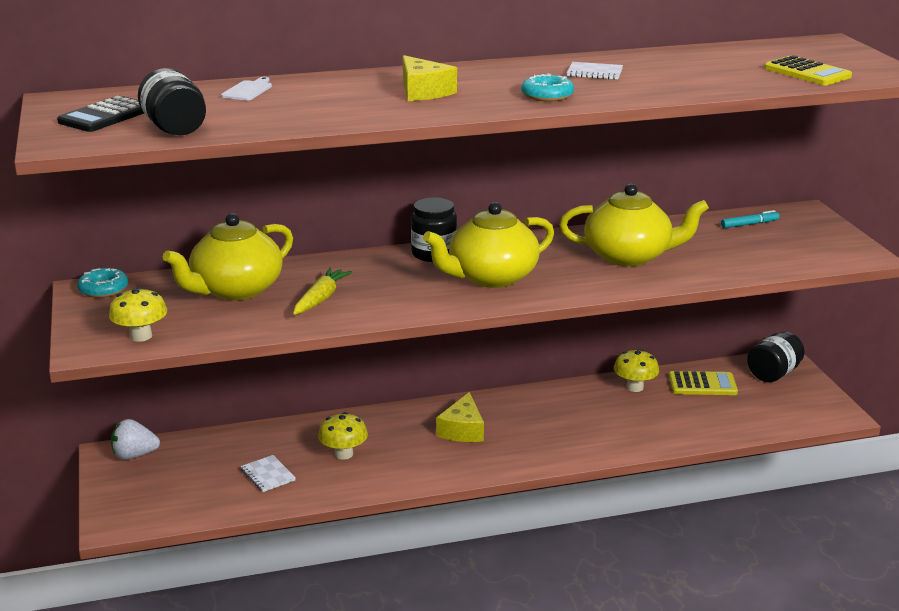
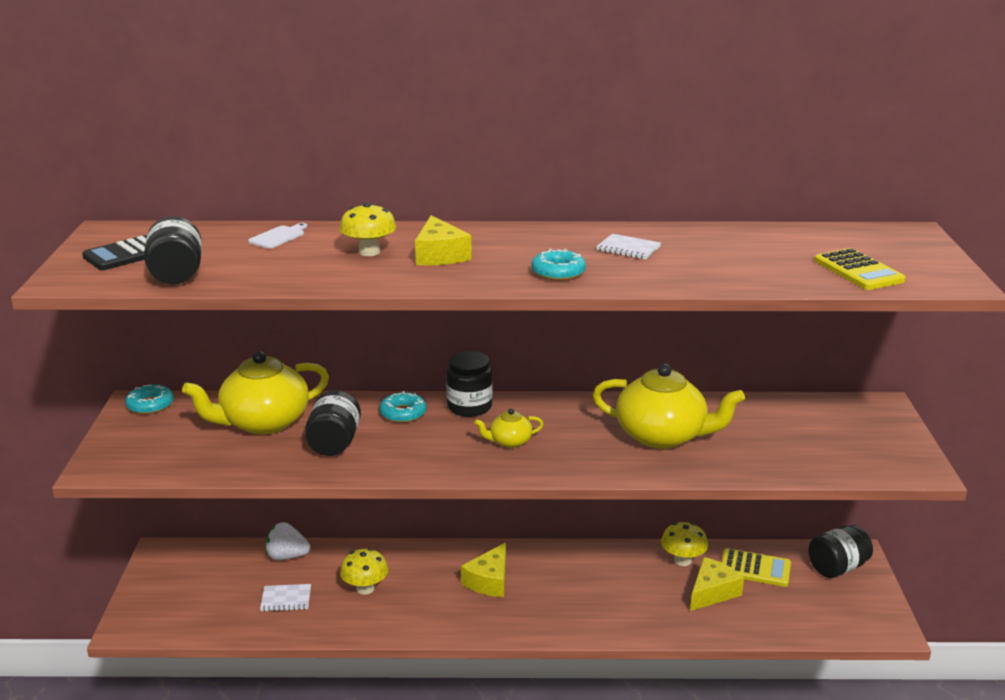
camera: 15 degrees right, 0 degrees up
yellow mushroom [109,287,167,342] -> yellow mushroom moved to [340,203,396,256]
white strawberry [111,419,160,460] -> white strawberry moved to [265,522,310,560]
white notebook [241,455,296,492] -> white notebook turned 75 degrees counterclockwise [260,584,311,612]
yellow carrot [293,268,352,315] -> black jar [306,390,361,456]
yellow teapot [423,202,554,288] -> yellow teapot [474,408,543,448], size x0.47
turquoise marker [721,210,780,228] -> none
none -> turquoise donut [380,391,427,423]
none -> yellow cheese [690,557,744,611]

